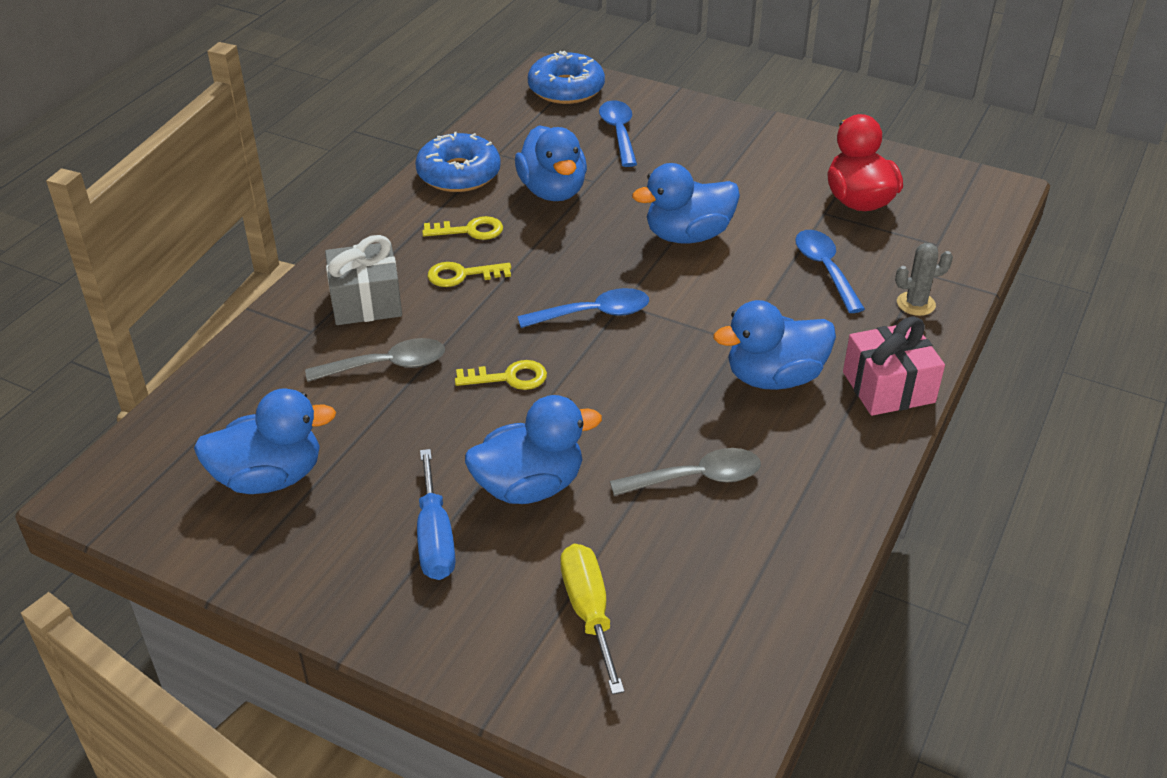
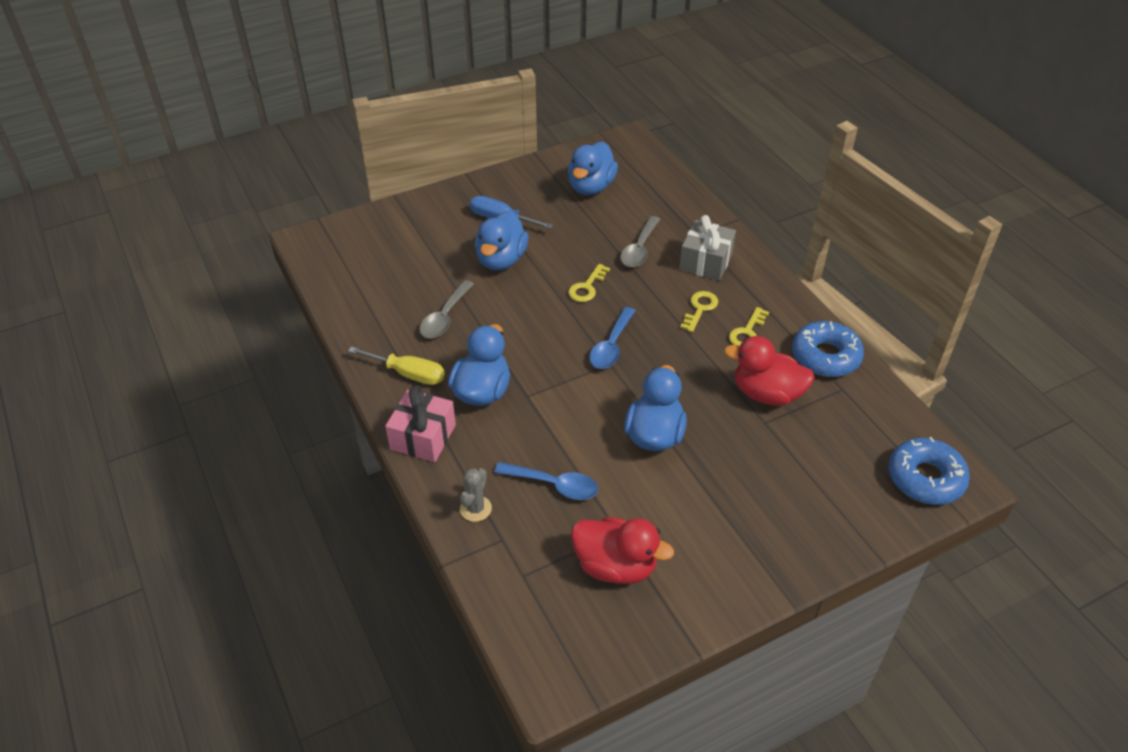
camera: 125 degrees right, 5 degrees up
blue duck [515,125,587,201] -> red duck [724,336,815,406]
yellow screwdriver [560,544,625,695] -> yellow screwdriver moved to [348,346,445,385]
blue spoon [599,100,637,167] -> none

